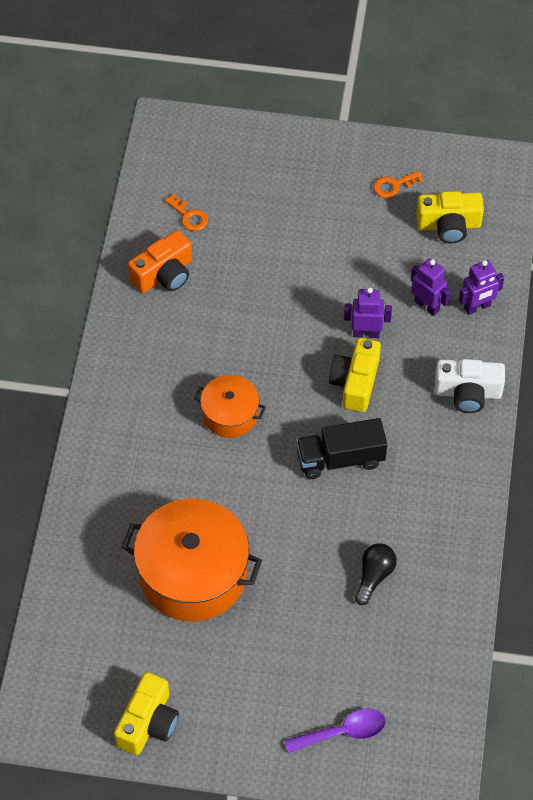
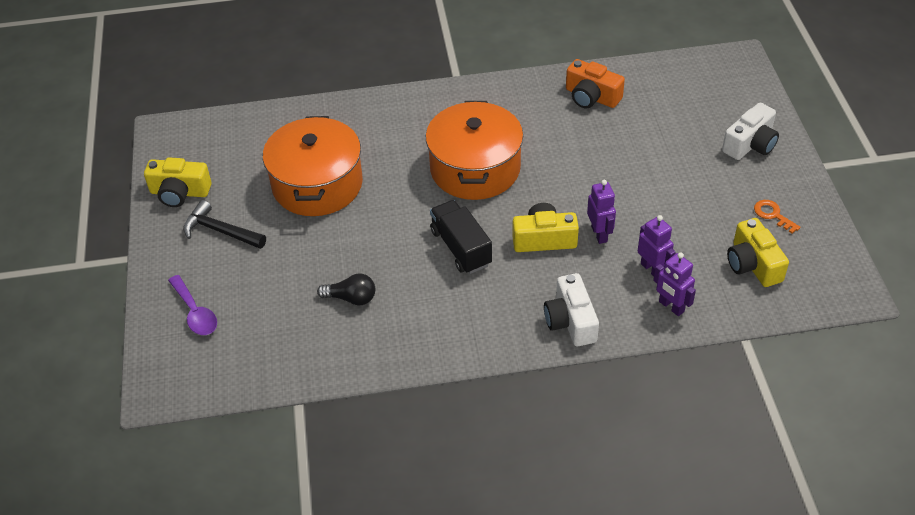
camera: 75 degrees right, 10 degrees down
orange key [165,194,208,231] -> none
orange pot [194,375,266,438] -> orange pot [426,101,523,200], size x1.85
purple robot [411,258,451,316] -> purple robot turned 60 degrees counterclockwise [638,215,676,276]
none -> black hammer [183,200,266,249]
none -> white camera [722,103,779,160]

